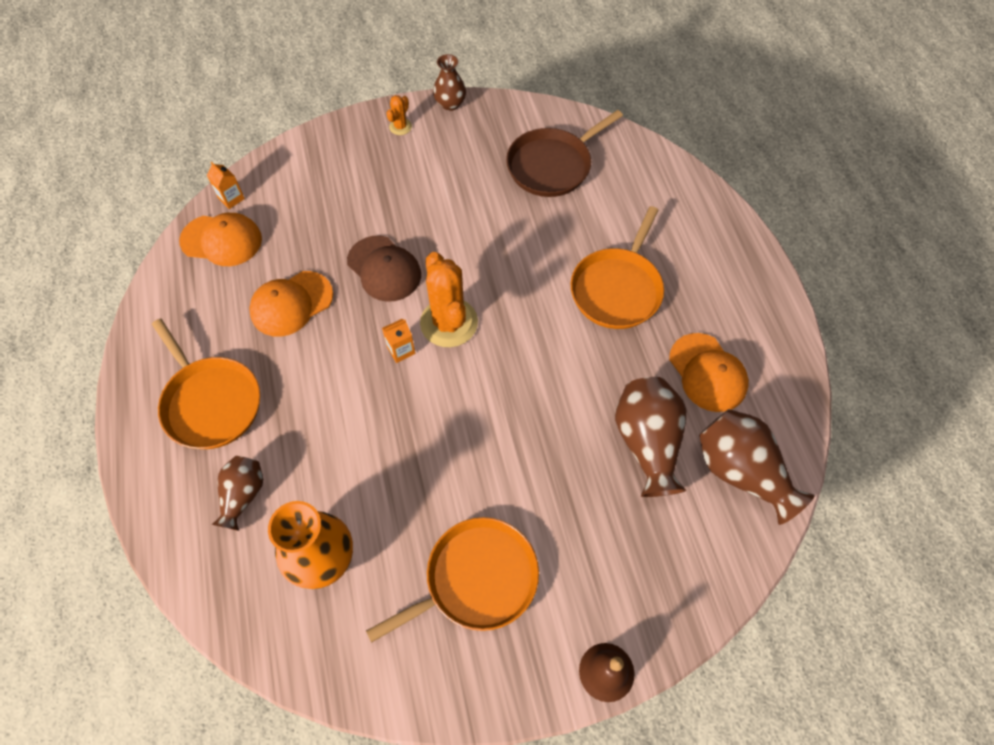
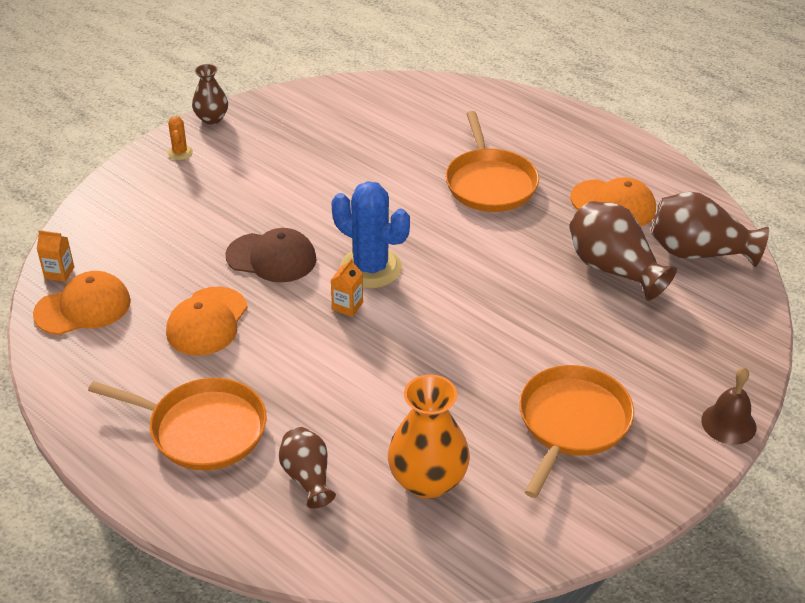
camera: 35 degrees left, 20 degrees down
orange cactus [420,252,478,347] -> blue cactus [332,181,410,288]
brown pan [506,110,623,197] -> none

